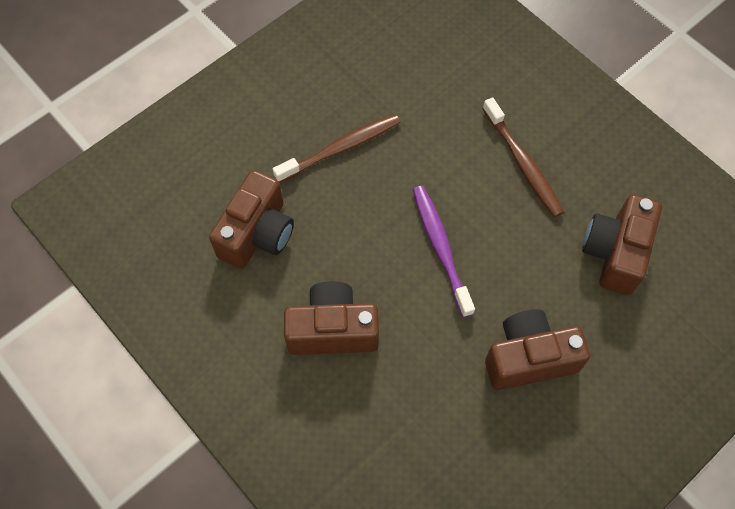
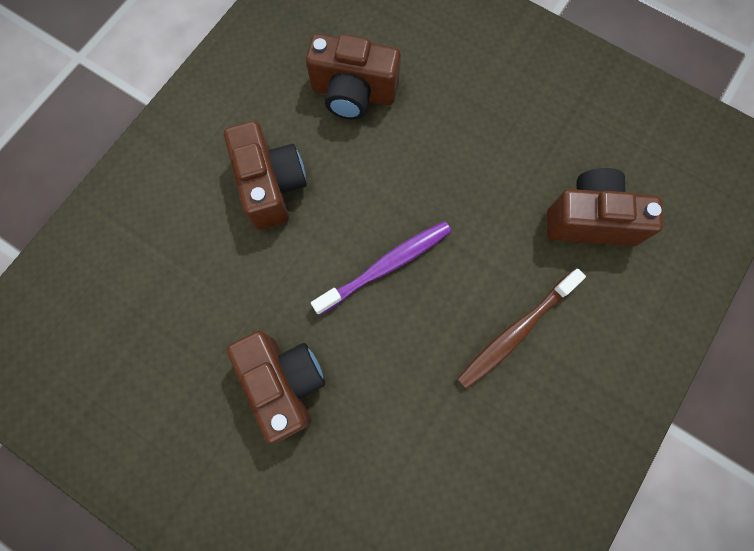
camera: 75 degrees right, 10 degrees up
brown toothbrush [273,114,400,183] -> none
brown camera [582,194,662,295] -> brown camera moved to [547,168,663,247]

